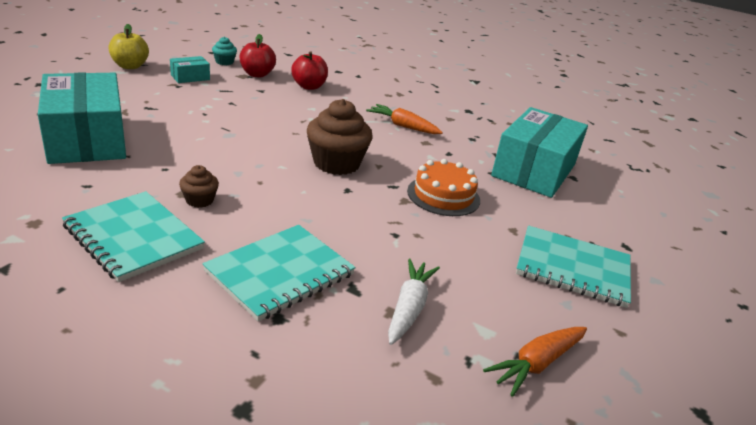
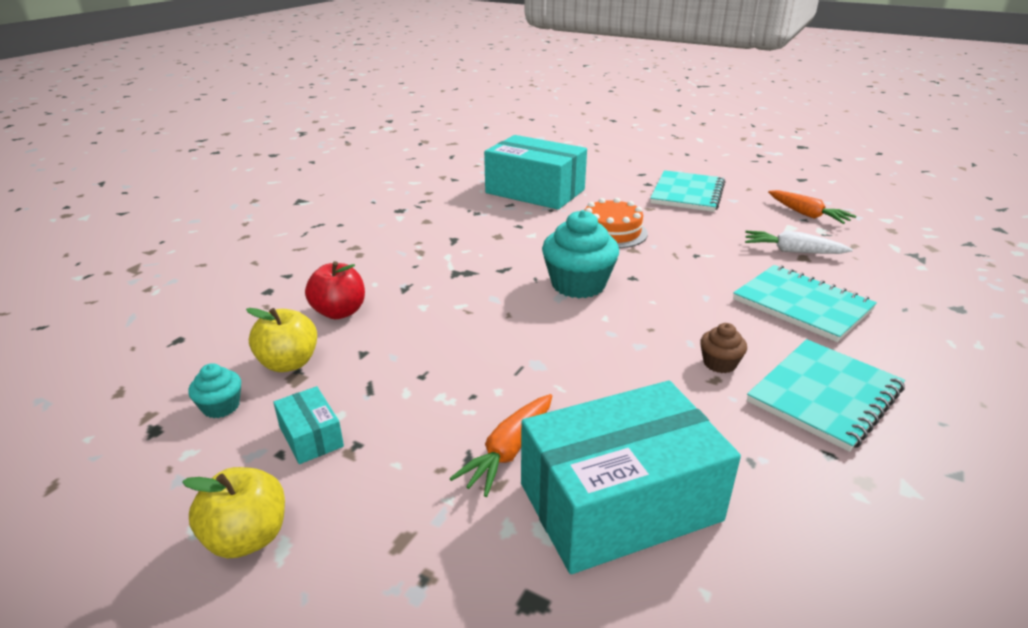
camera: 85 degrees left, 0 degrees up
red apple [240,34,276,78] -> yellow apple [246,308,317,372]
brown cupcake [307,99,373,175] -> turquoise cupcake [542,210,619,298]
orange carrot [366,104,443,134] -> orange carrot moved to [449,394,552,497]

